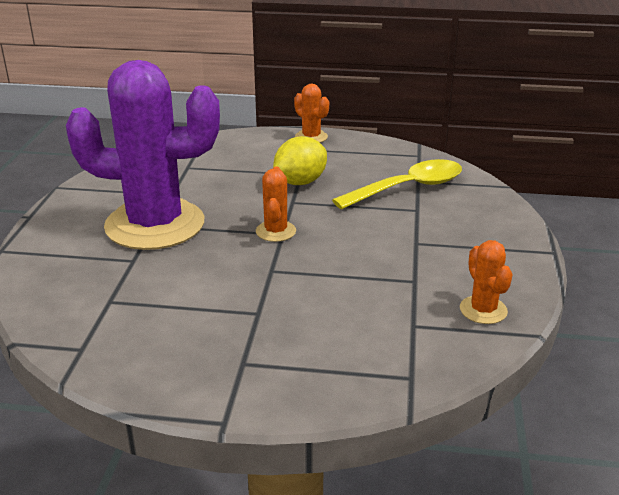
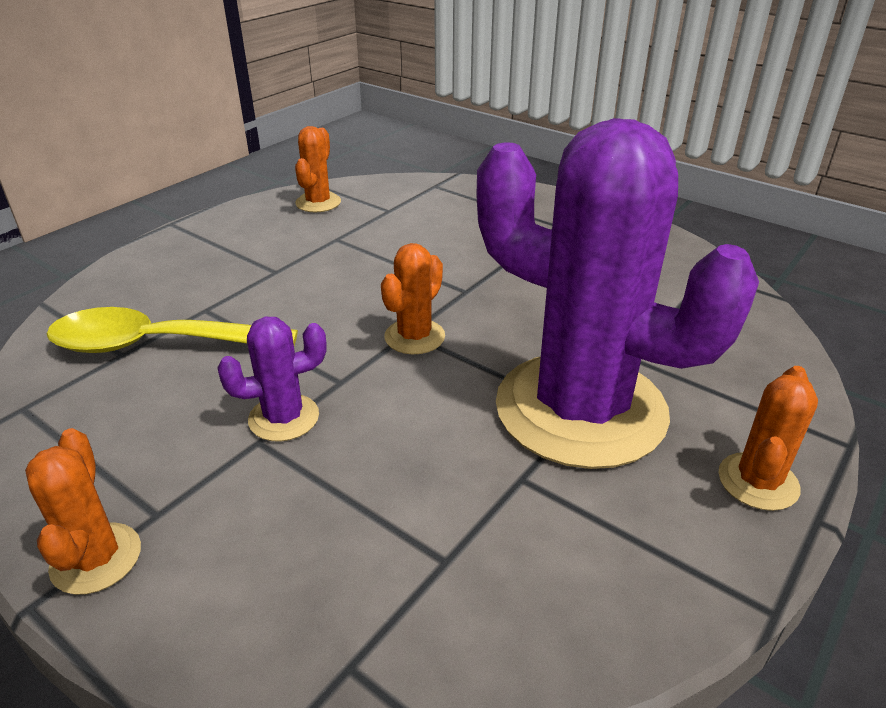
camera: 150 degrees left, 5 degrees up
yellow lemon [273,136,327,185] -> purple cactus [217,317,326,441]
none -> orange cactus [718,366,818,511]

